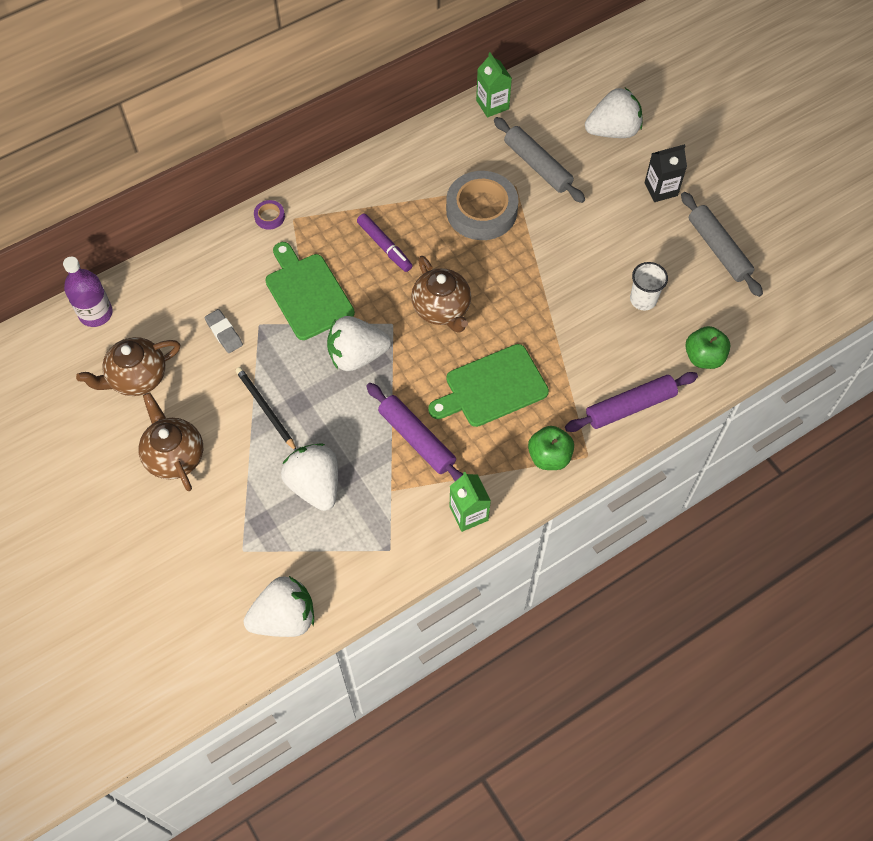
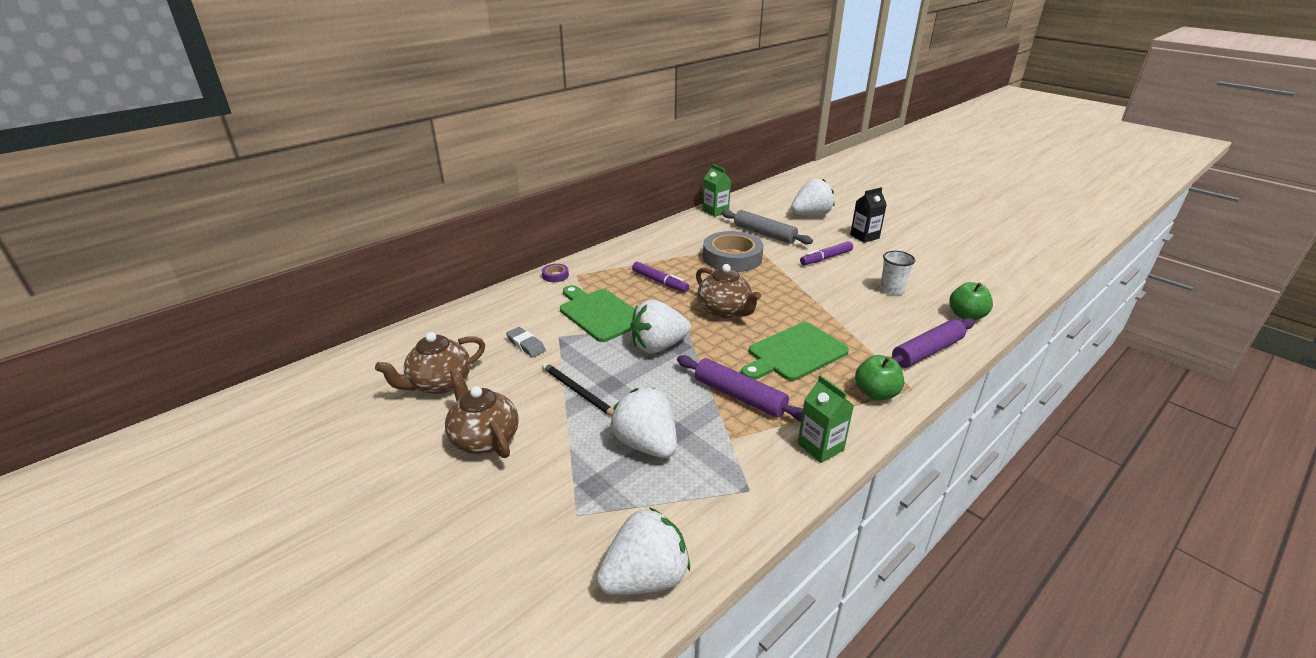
camera: 10 degrees left, 30 degrees down
purple bottle [63,257,113,327] -> none
grey rolling pin [681,192,763,297] -> none
none -> purple marker [800,241,853,265]

